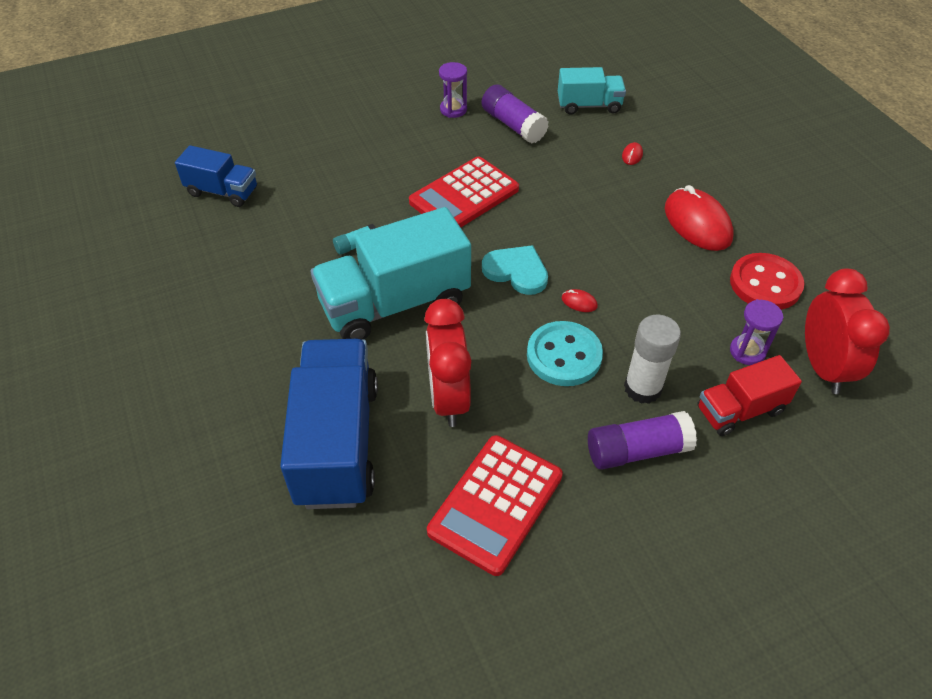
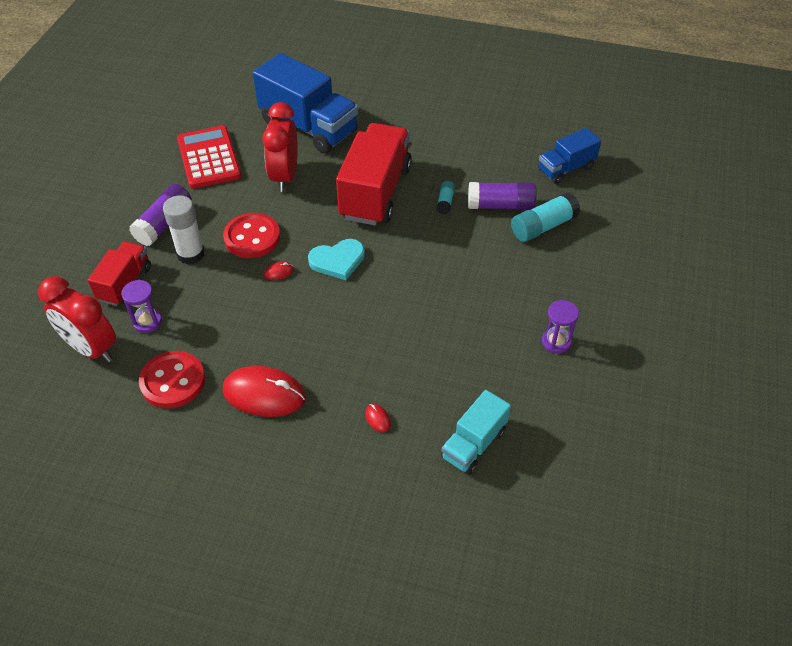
camera: 130 degrees right, 0 degrees up
turquoise truck [311,207,471,339] -> red truck [336,123,412,225]
red calculator [409,156,519,227] -> none
red clock [424,299,471,427] -> red clock turned 120 degrees counterclockwise [262,102,298,192]
purple glue stick [482,84,549,144] -> purple glue stick moved to [468,182,537,210]
turquoise button [527,321,603,386] -> red button [223,213,280,258]
none -> turquoise glue stick [511,192,580,242]

